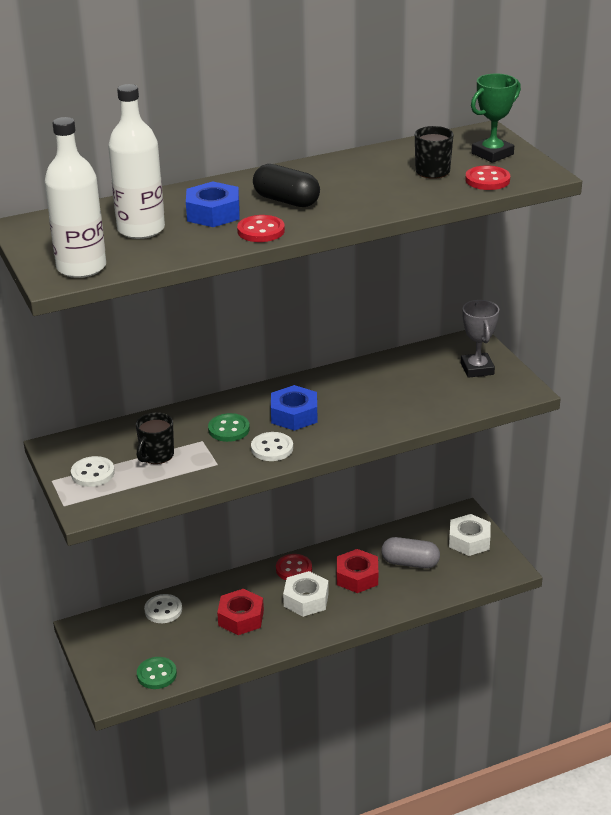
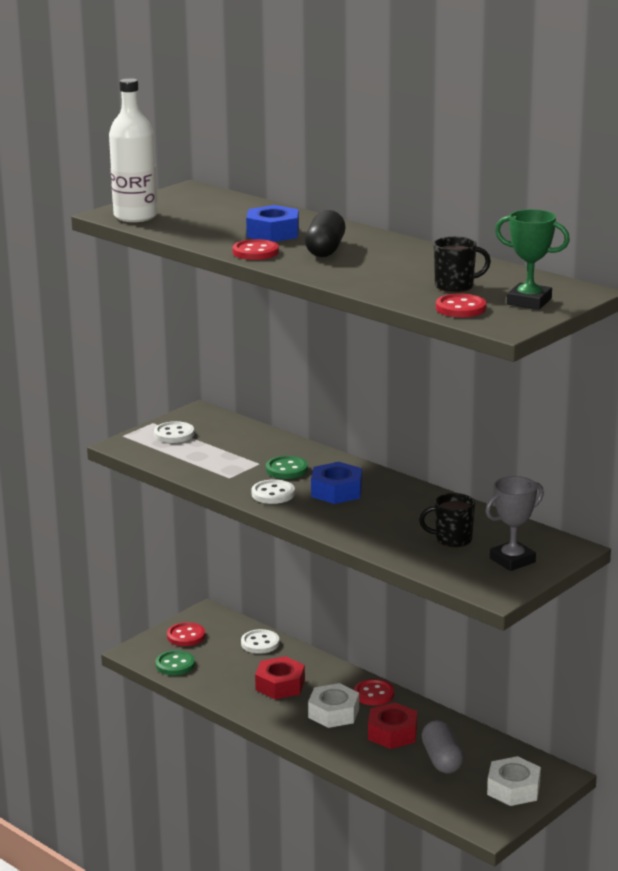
camera: 65 degrees right, 10 degrees down
white bottle [108,84,165,239] -> none
black mug [136,412,174,464] -> black mug moved to [419,493,475,548]
none -> red button [167,622,205,646]

